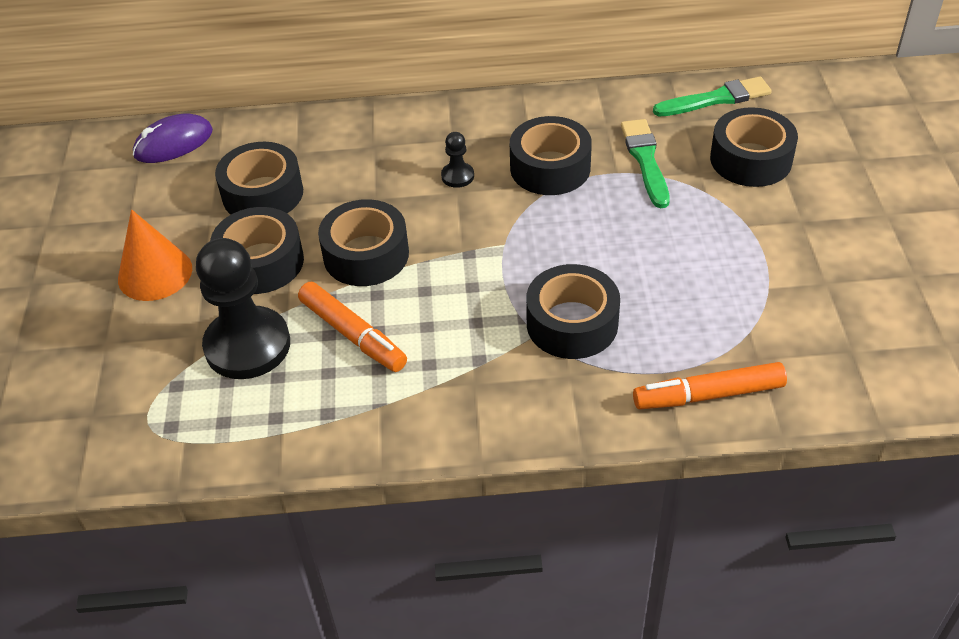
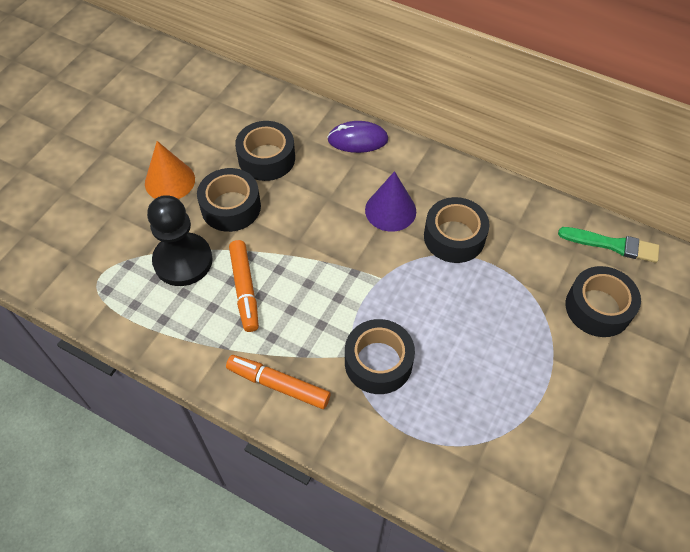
camera: 30 degrees right, 10 degrees up
purple mouse [133,114,213,163] -> purple mouse moved to [327,121,388,153]
black tape [318,199,409,286] -> none
black pawn [441,132,474,188] -> purple cone [365,171,416,232]
green brush [621,119,670,208] -> none
orange marker [633,362,787,409] -> orange marker moved to [226,355,331,409]

